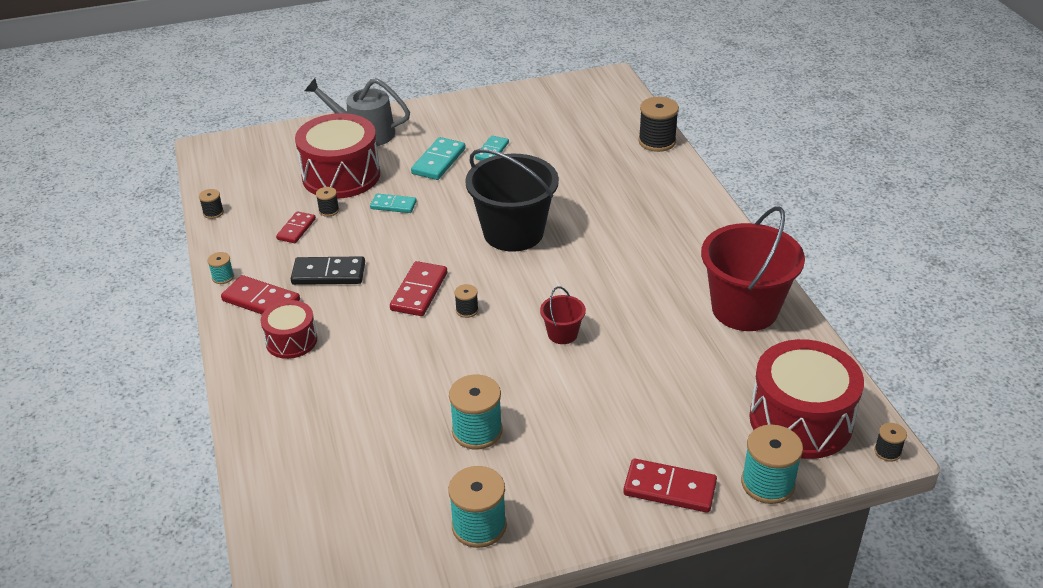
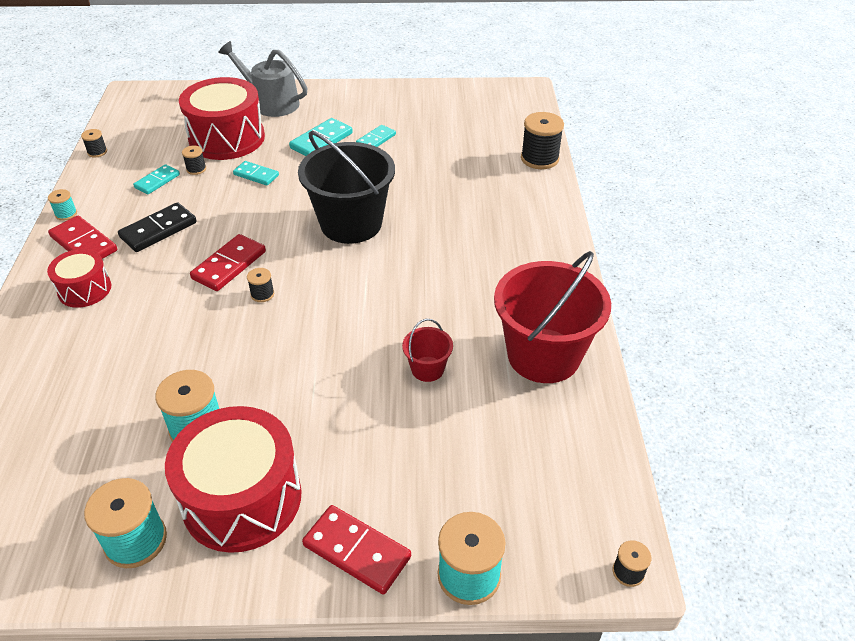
camera: 15 degrees right, 5 degrees up
red domino [276,211,316,243] -> turquoise domino [133,164,180,194]
black domino [291,256,365,285] -> black domino turned 60 degrees counterclockwise [118,202,196,252]
red bucket [540,286,586,344] -> red bucket moved to [402,319,453,382]
red drum [749,339,864,459] -> red drum moved to [165,406,302,553]

